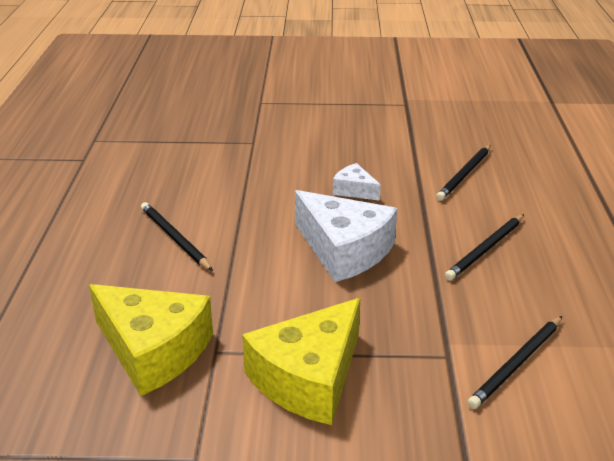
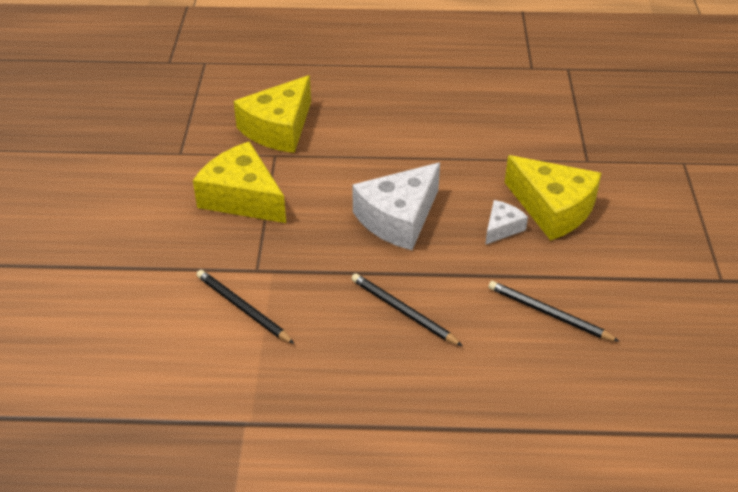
camera: 90 degrees right, 10 degrees up
black pencil [141,202,213,271] -> none
none -> yellow cheese [505,155,602,241]

